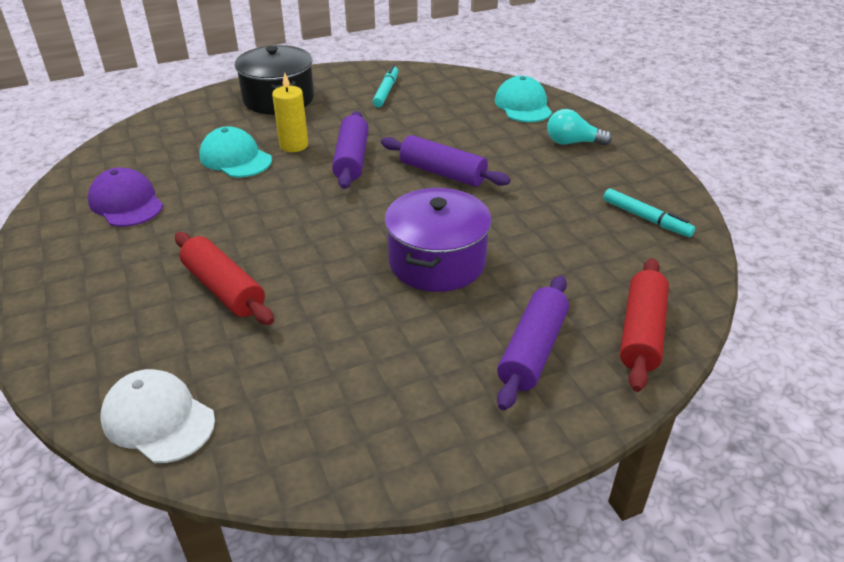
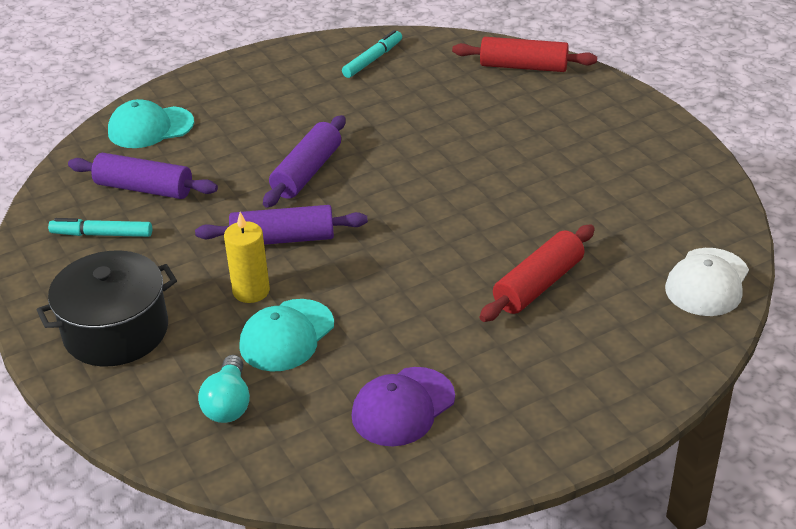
camera: 95 degrees left, 0 degrees up
purple pot [385,188,492,292] -> none
purple rolling pin [497,275,569,410] -> purple rolling pin moved to [68,153,218,199]
turquoise light bulb [547,109,612,146] -> turquoise light bulb moved to [198,355,250,423]

